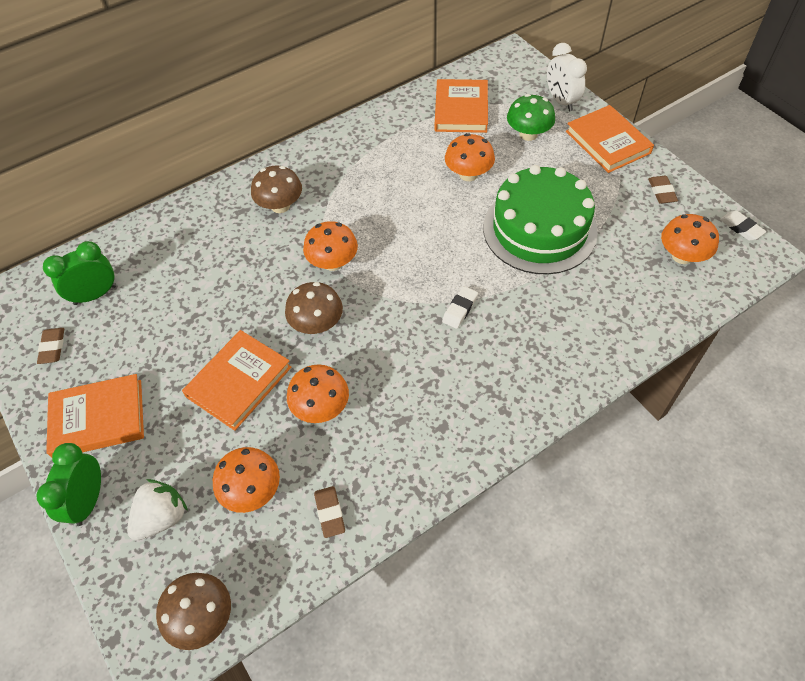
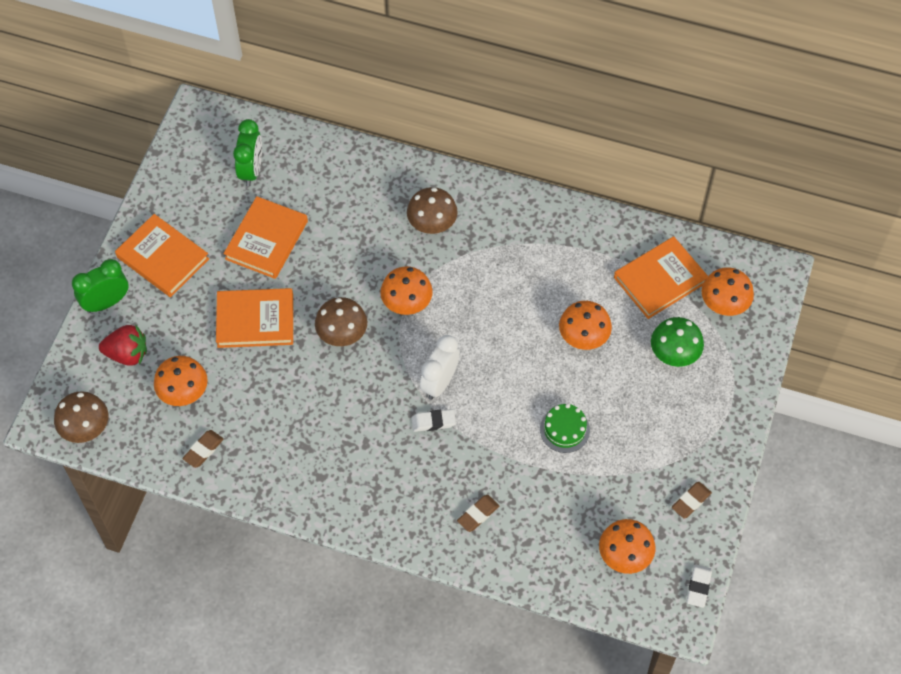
camera: 50 degrees right, 5 degrees up
brown eraser [37,328,64,364] -> brown eraser moved to [457,495,499,532]
green clock [43,241,116,305] -> green clock turned 75 degrees clockwise [233,119,262,186]
white strawberry [127,479,188,541] -> red strawberry [99,325,147,366]
orange mushroom [287,364,349,423] -> orange mushroom moved to [701,267,754,316]
green cake [483,165,598,274] -> green cake [540,404,590,453], size x0.43
white clock [547,43,587,111] -> white clock moved to [420,335,460,400]
orange book [566,105,654,173] -> orange book moved to [224,196,308,279]

